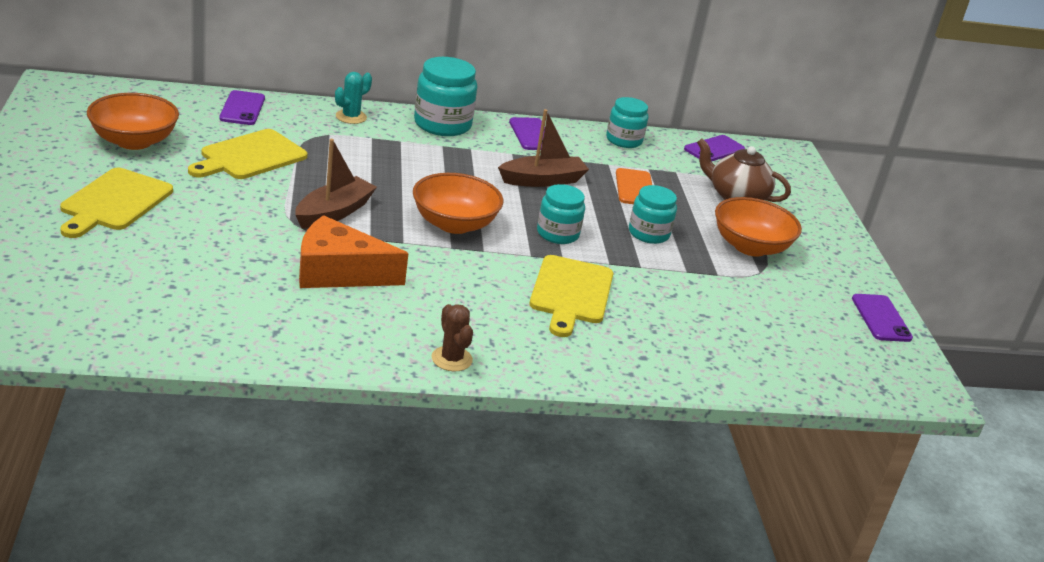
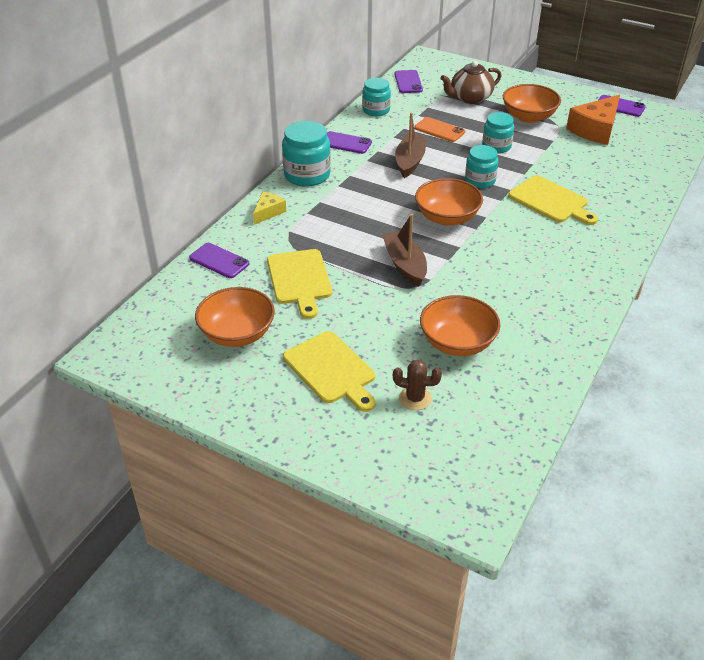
camera: 50 degrees left, 10 degrees up
orange cheese [299,215,409,288] -> orange cheese moved to [566,95,620,145]
turquoise cactus [335,72,372,124] -> yellow cheese [253,192,286,225]
brown cactus [432,304,473,371] -> brown cactus moved to [393,360,442,410]
none -> orange bowl [420,295,500,356]

